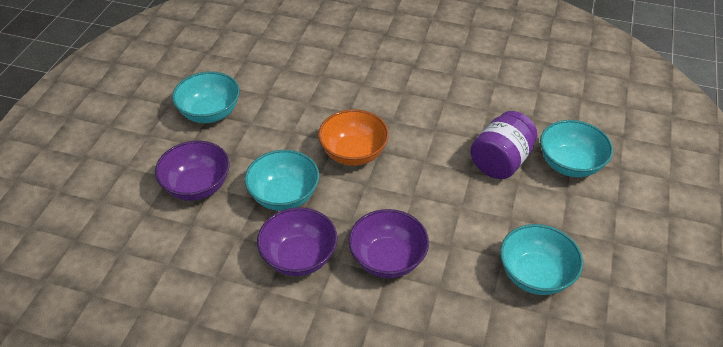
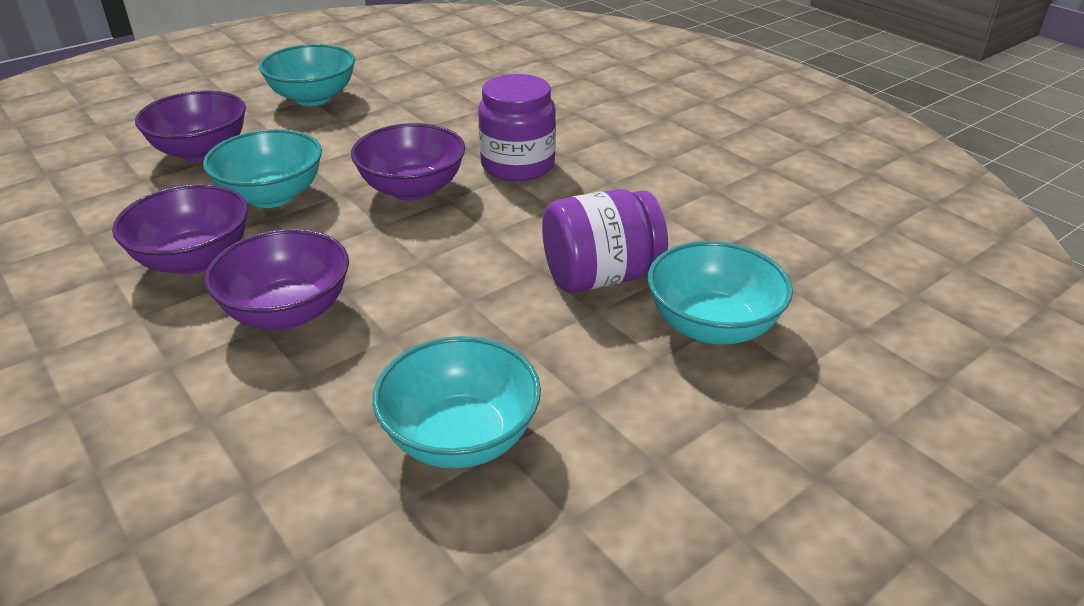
camera: 35 degrees right, 10 degrees down
orange bowl [318,109,389,166] -> purple bowl [351,123,465,201]
none -> purple jar [478,74,556,181]

